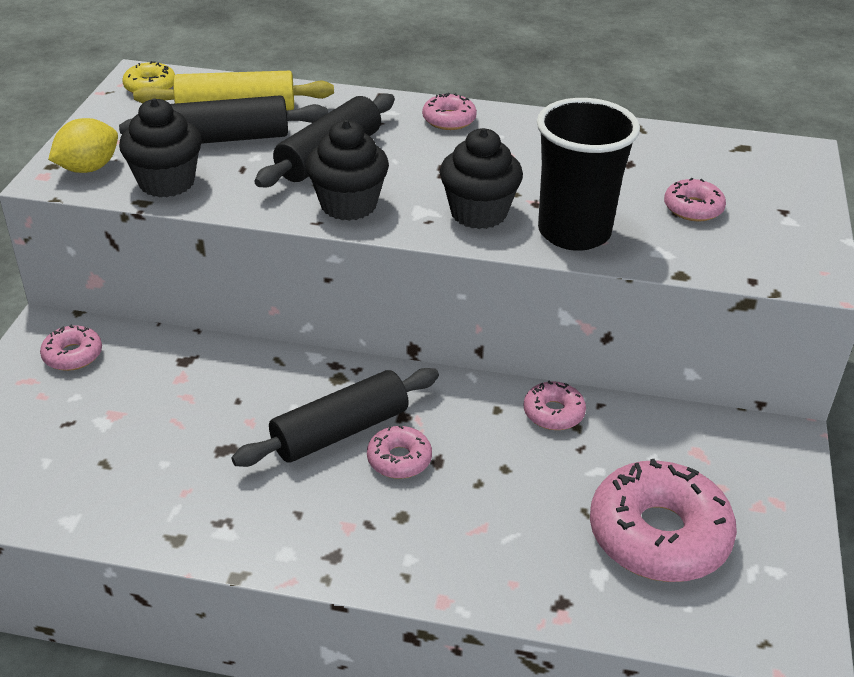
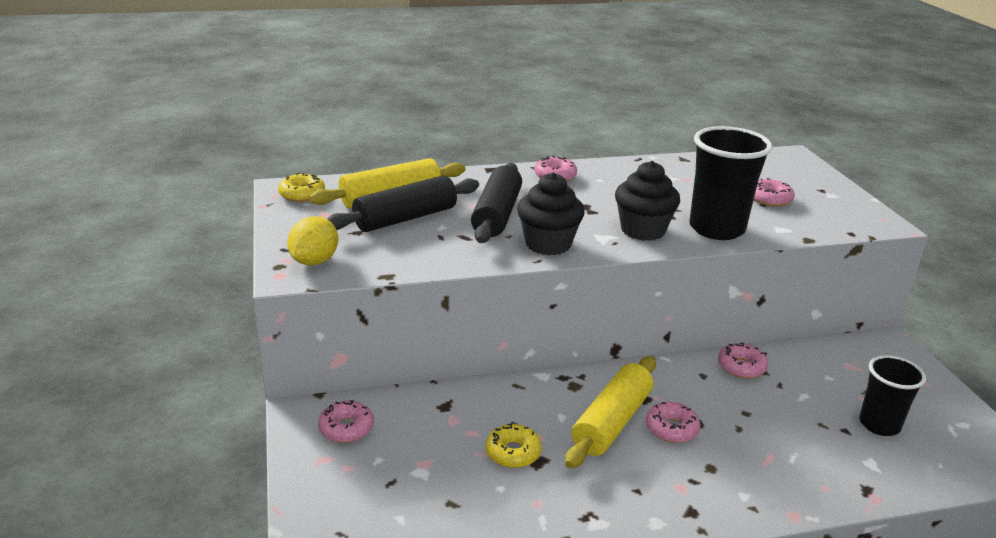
camera: 25 degrees left, 10 degrees down
black cupcake [119,98,202,197] -> none
black rolling pin [231,368,439,467] -> yellow rolling pin [565,356,656,468]
pink donut [590,459,737,582] -> black cup [859,355,926,436]
none -> yellow donut [486,423,542,468]

